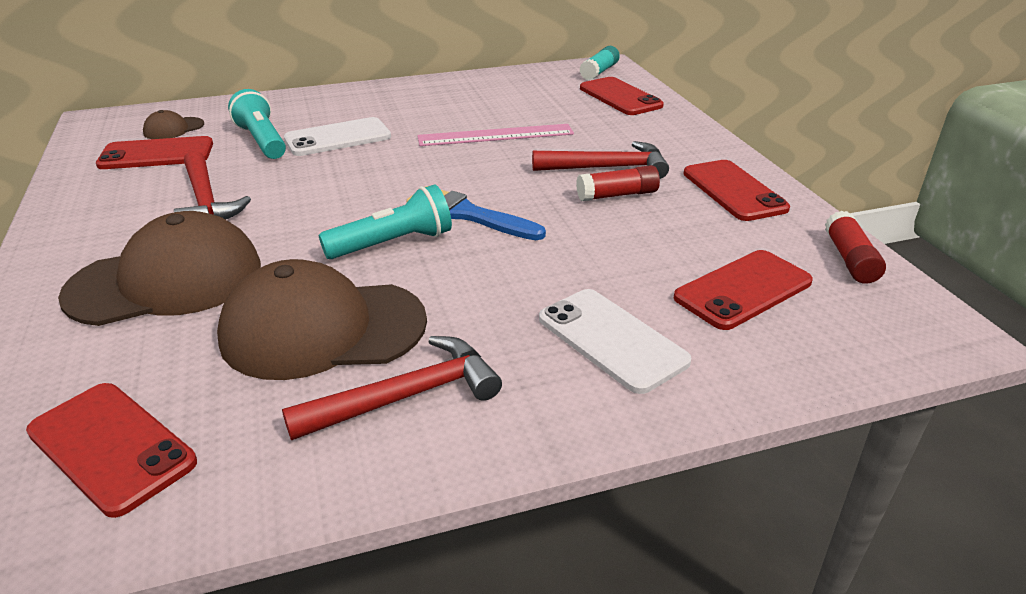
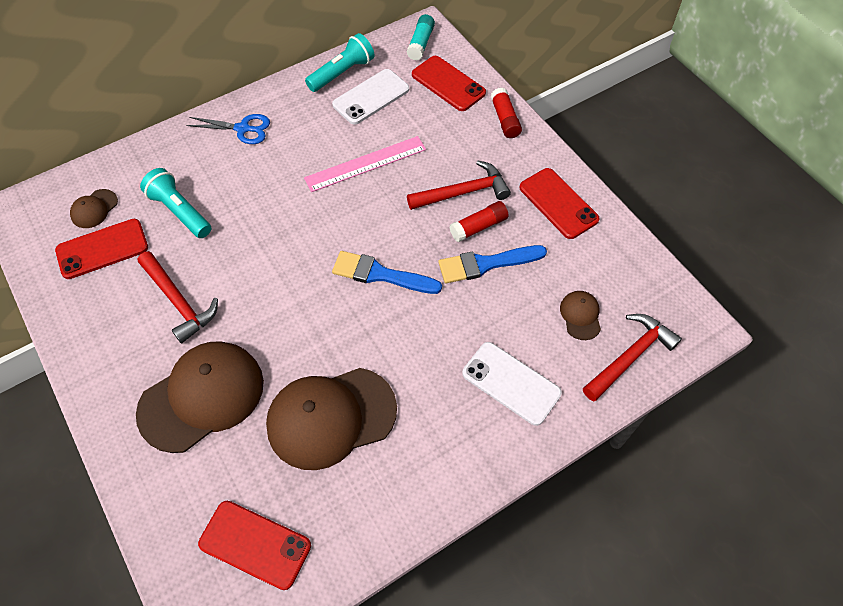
camera: 15 degrees left, 25 degrees up
red hammer [282,336,502,440] -> red hammer moved to [583,314,682,401]
white phone [284,117,391,156] -> white phone moved to [332,69,409,125]
turquoise flashlight [319,184,452,259] -> turquoise flashlight moved to [305,33,375,92]
red phone [674,250,813,330] -> brown cap [560,291,601,340]
red glue stick [825,211,886,284] -> red glue stick moved to [490,87,522,138]
none -> blue scissors [186,114,270,144]
none -> blue brush [438,245,547,283]

